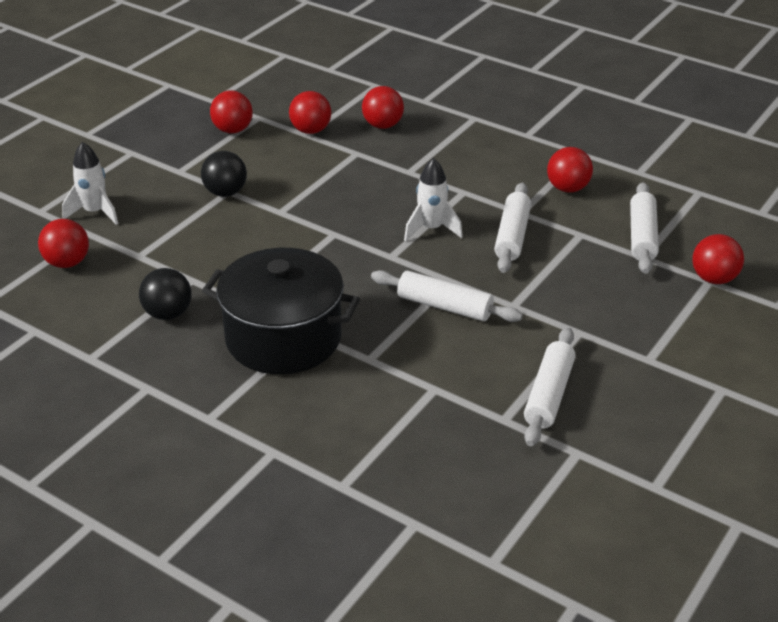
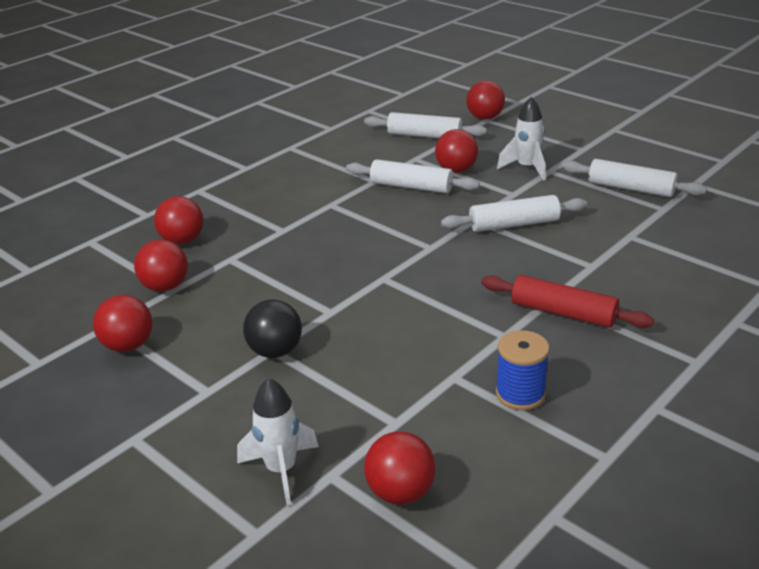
camera: 80 degrees left, 5 degrees down
black ball [139,268,192,320] -> blue spool [496,330,550,410]
black pot [202,248,360,374] -> red rolling pin [481,275,654,328]
white rolling pin [371,270,523,322] -> white rolling pin turned 45 degrees clockwise [441,195,587,232]
white rocket [404,158,463,241] -> white rocket moved to [497,97,546,181]
red ball [547,147,593,193] -> red ball moved to [435,129,478,173]

